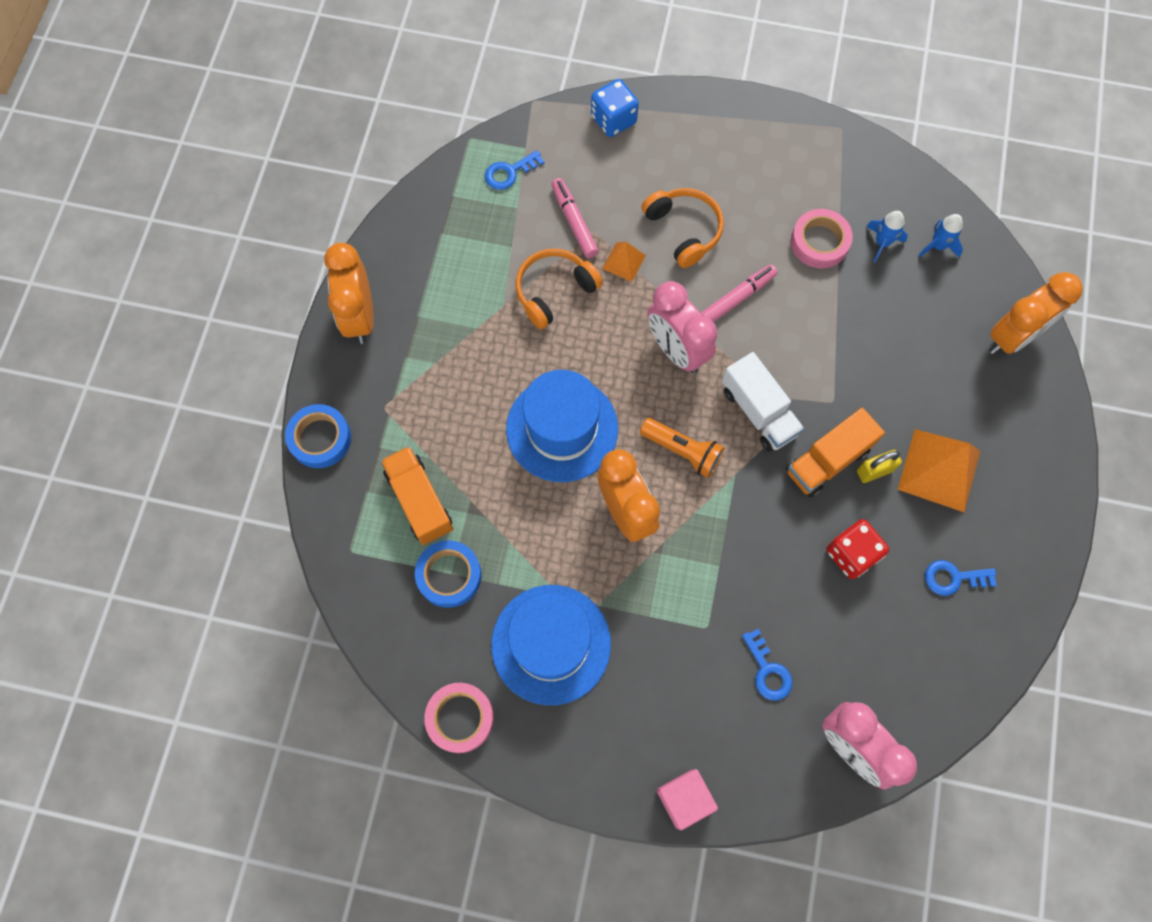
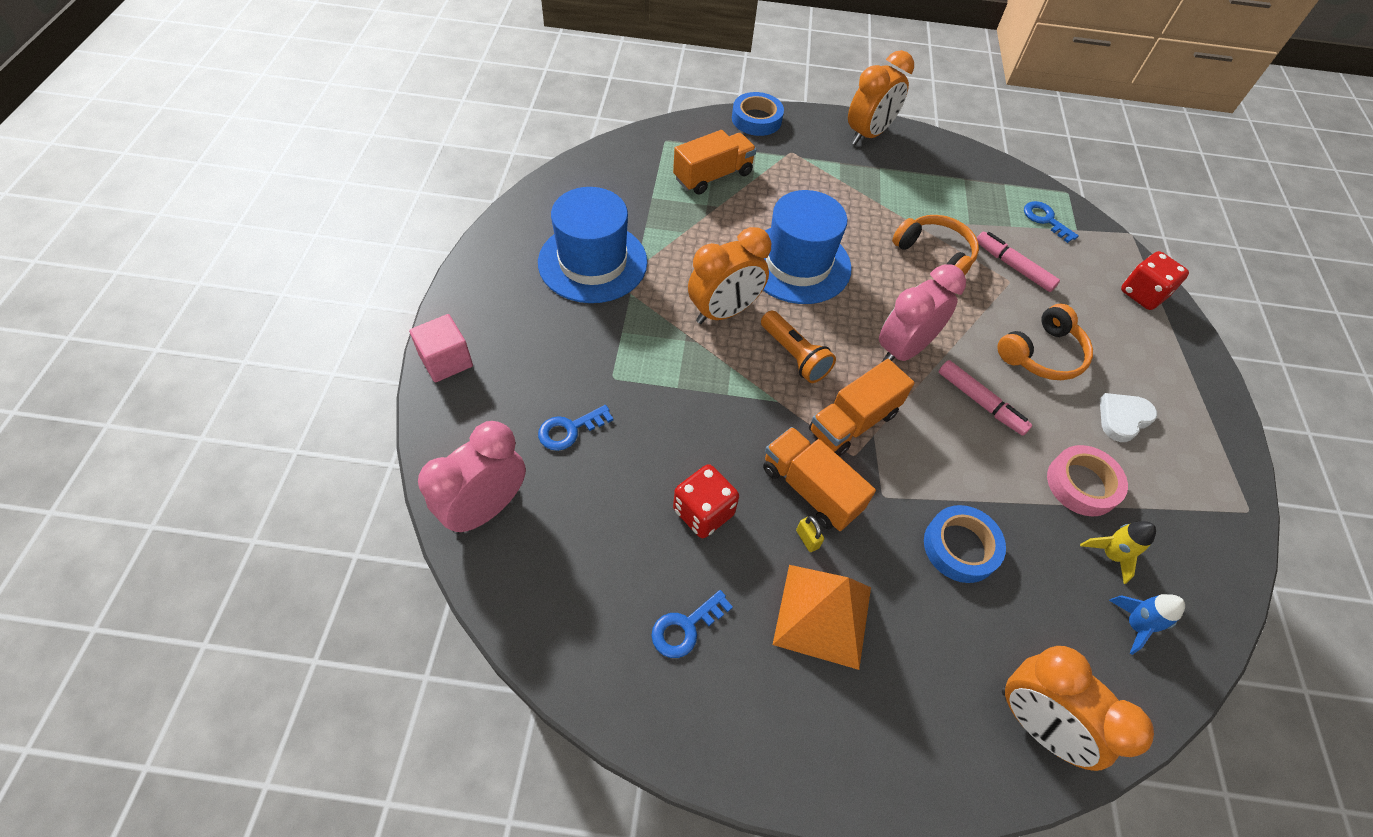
camera: 80 degrees right, 15 degrees down
orange clock [324,243,374,344] -> orange clock turned 150 degrees clockwise [848,50,914,145]
blue tape [415,541,482,608] -> blue tape moved to [924,505,1006,583]
pink tape [424,683,494,753] -> none
pink marker [551,178,599,258] -> pink marker turned 105 degrees counterclockwise [977,232,1060,292]
blue dice [591,79,639,137] -> red dice [1121,251,1189,310]
orange pyramid [602,241,646,282] -> none
orange flashlight [640,418,725,478] -> orange flashlight turned 60 degrees counterclockwise [761,310,836,383]
white truck [722,352,804,452] -> orange truck [809,359,914,456]
yellow padlock [857,450,902,483] -> yellow padlock [796,516,824,552], size x0.66
blue rocket [866,211,908,262] -> yellow rocket [1080,521,1156,584]
blue key [925,560,997,596] -> blue key turned 120 degrees counterclockwise [651,590,733,658]
none -> white heart [1100,393,1157,442]

